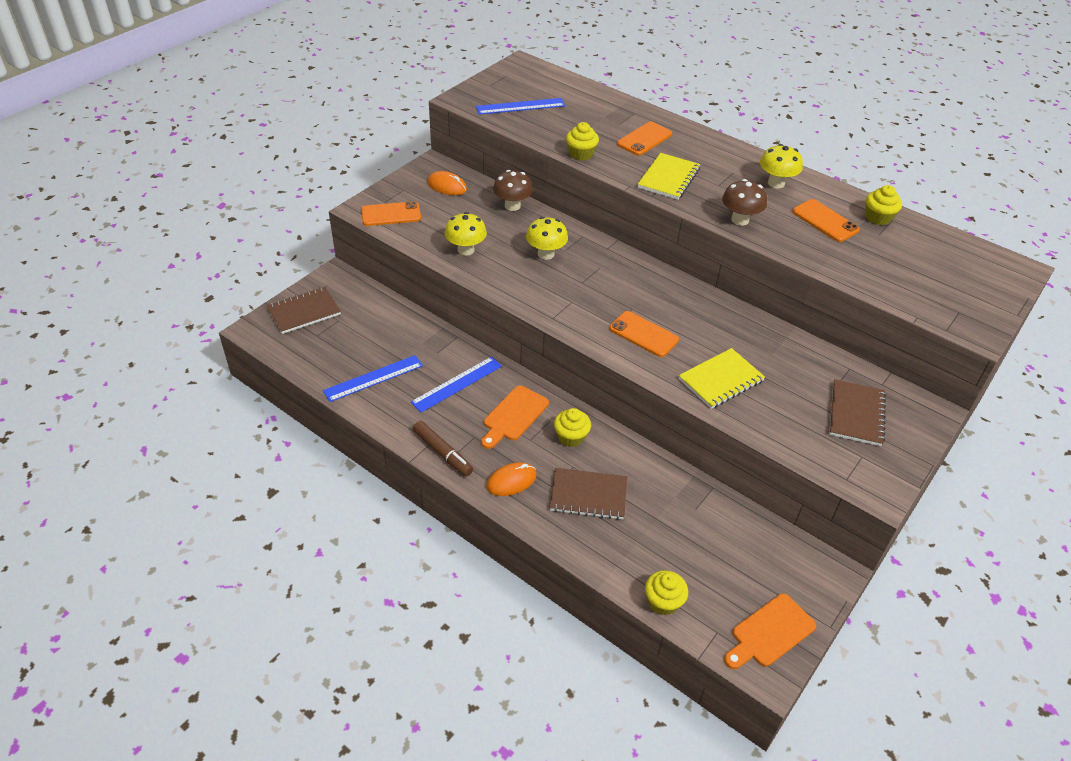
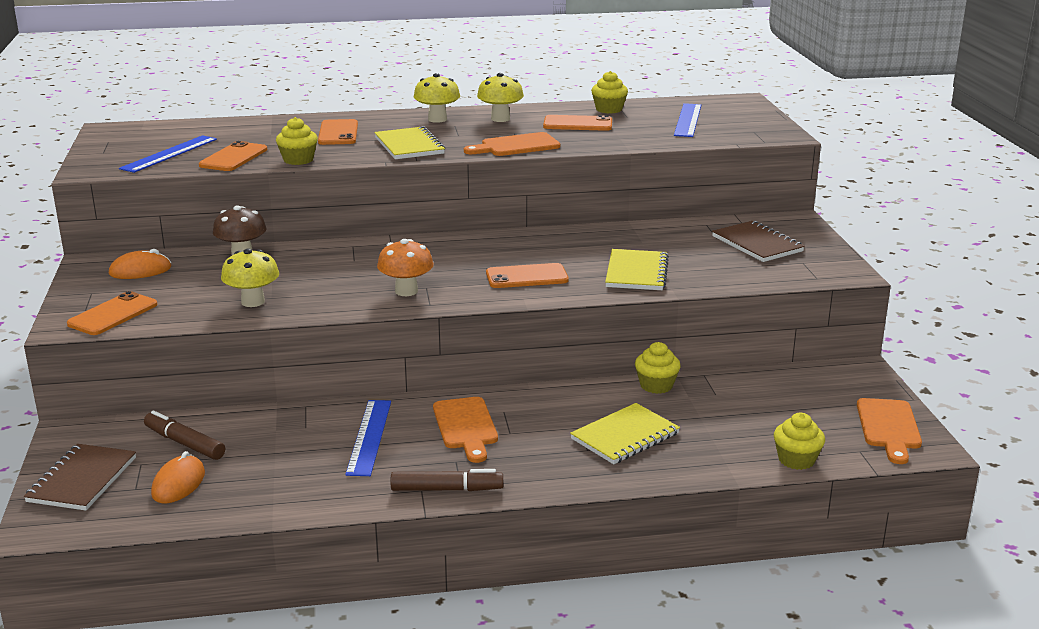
camera: 45 degrees left, 20 degrees down
blue ruler [323,355,423,402] -> blue ruler moved to [674,103,701,137]
orange mouse [486,462,537,496] -> orange mouse moved to [151,451,205,503]
yellow mushroom [526,217,568,260] -> yellow mushroom moved to [414,73,460,123]
brown notebook [550,468,627,520] -> yellow notebook [570,403,680,464]
yellow cupcake [554,408,591,447] -> yellow cupcake moved to [635,342,681,394]
brown mushroom [722,179,767,226] -> orange cutting board [464,132,560,156]
none -> brown marker [144,410,225,460]
none -> orange phone [199,141,267,171]
none -> orange mushroom [377,239,434,296]

